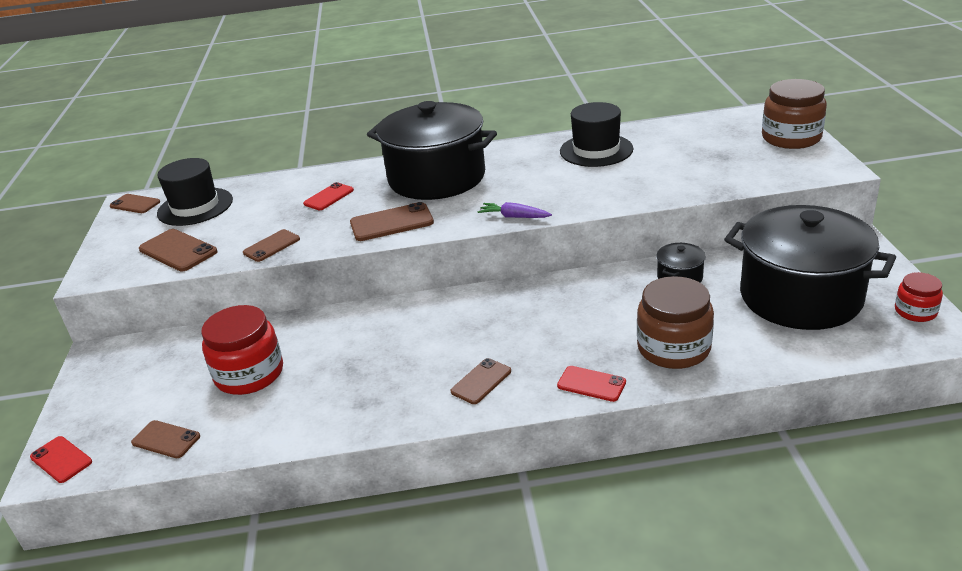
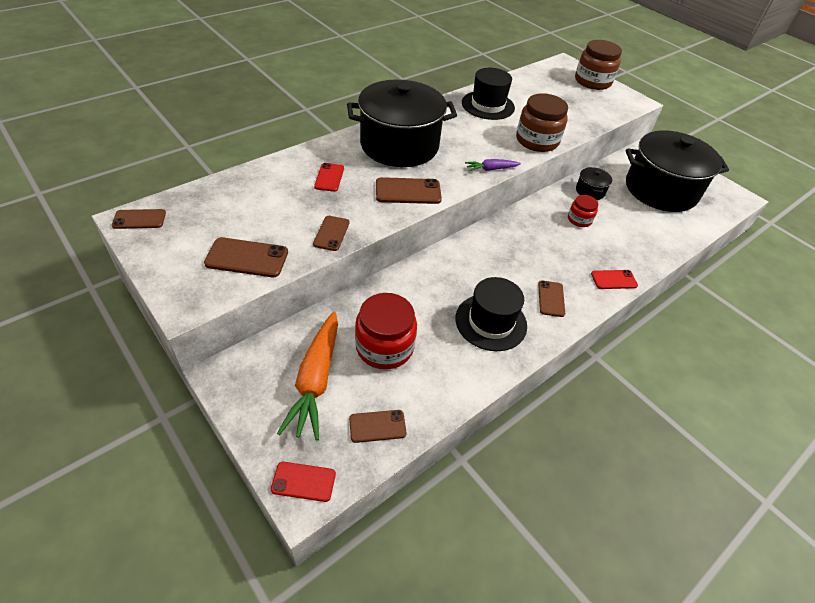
camera: 40 degrees left, 15 degrees up
black hat [157,158,233,226] -> black hat moved to [455,277,527,351]
brown phone [350,202,434,241] -> brown phone turned 45 degrees clockwise [376,177,442,204]
brown jar [637,276,714,369] -> brown jar moved to [516,93,568,152]
red jar [895,272,943,322] -> red jar moved to [568,195,598,227]
none -> orange carrot [277,311,338,441]

